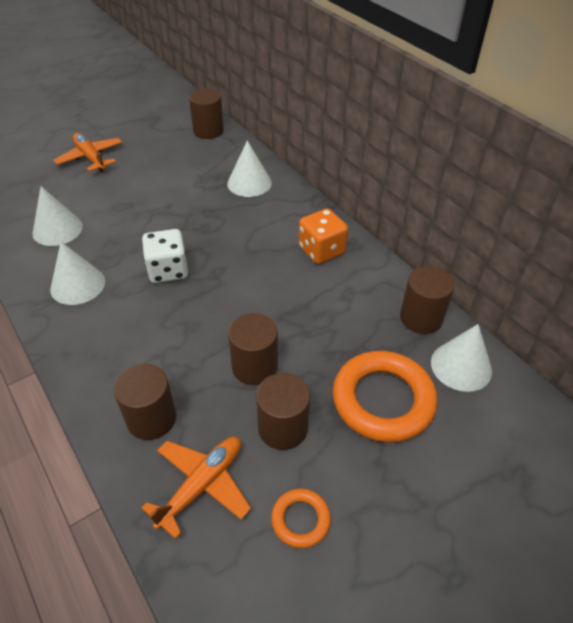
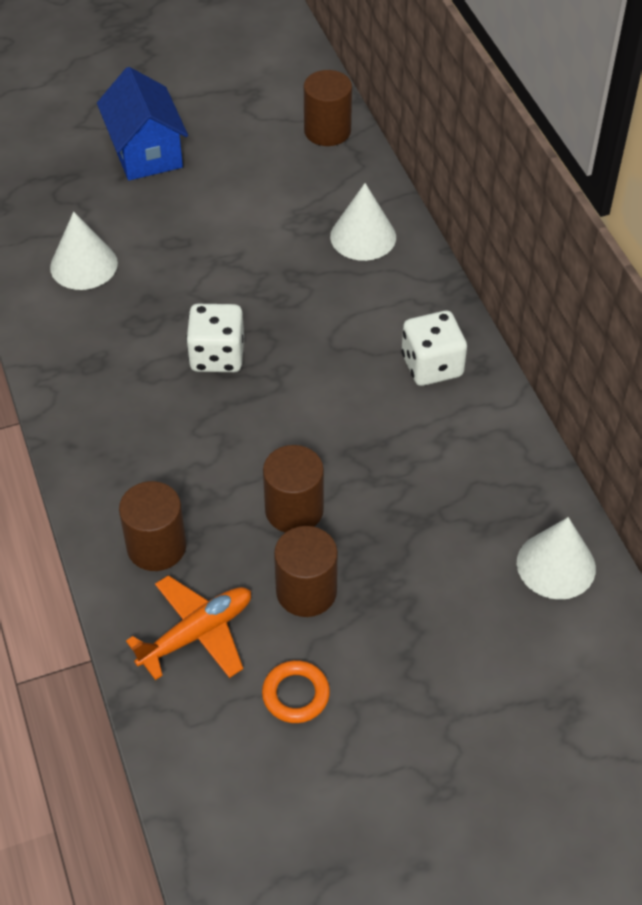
camera: 15 degrees right, 5 degrees up
white cone [50,241,105,305] -> none
orange plane [53,133,122,172] -> blue house [97,67,188,181]
orange dice [299,208,348,264] -> white dice [401,311,467,386]
orange ring [333,351,438,443] -> none
brown cylinder [400,266,454,334] -> none

